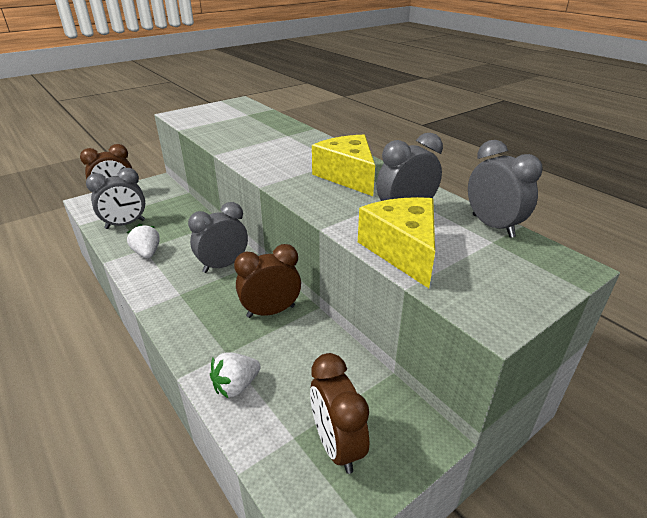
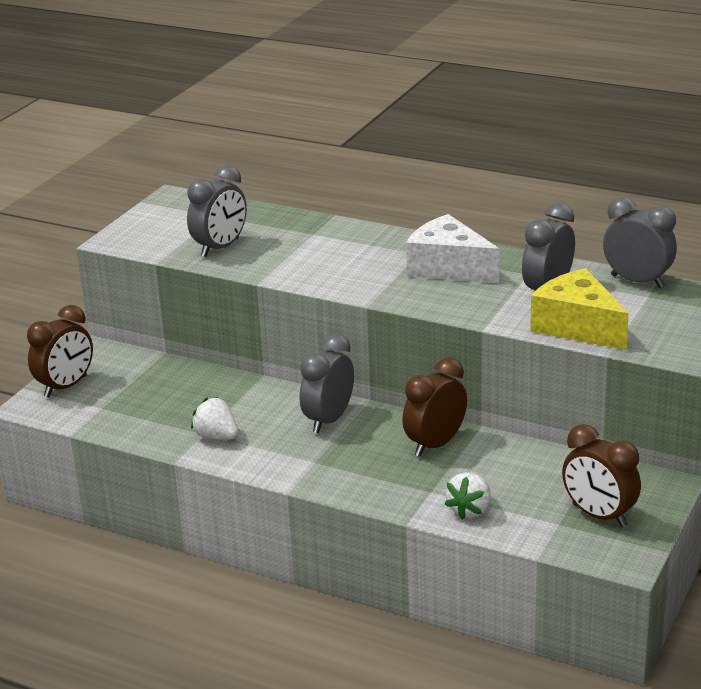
camera: 25 degrees left, 5 degrees down
grey clock [86,168,145,229] -> grey clock moved to [187,165,247,257]
yellow cheese [312,135,375,196] -> white cheese [406,214,499,283]

